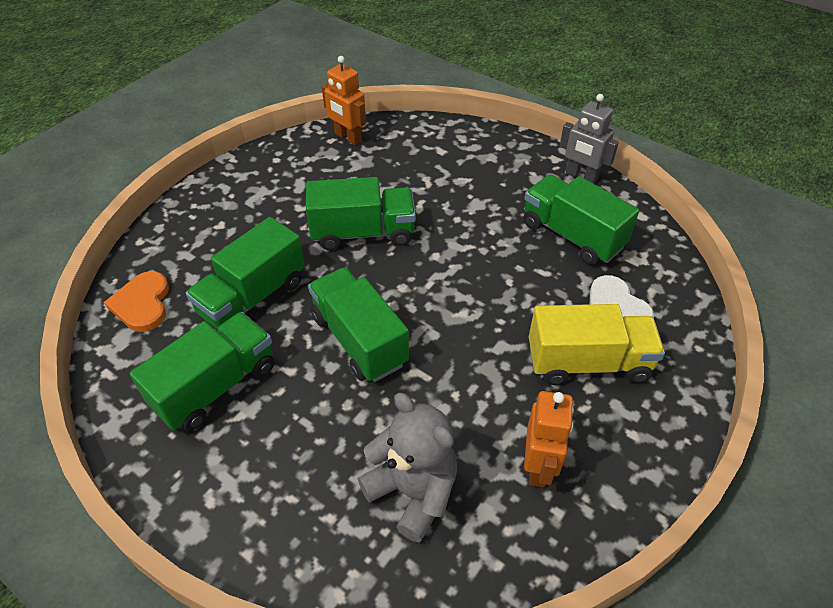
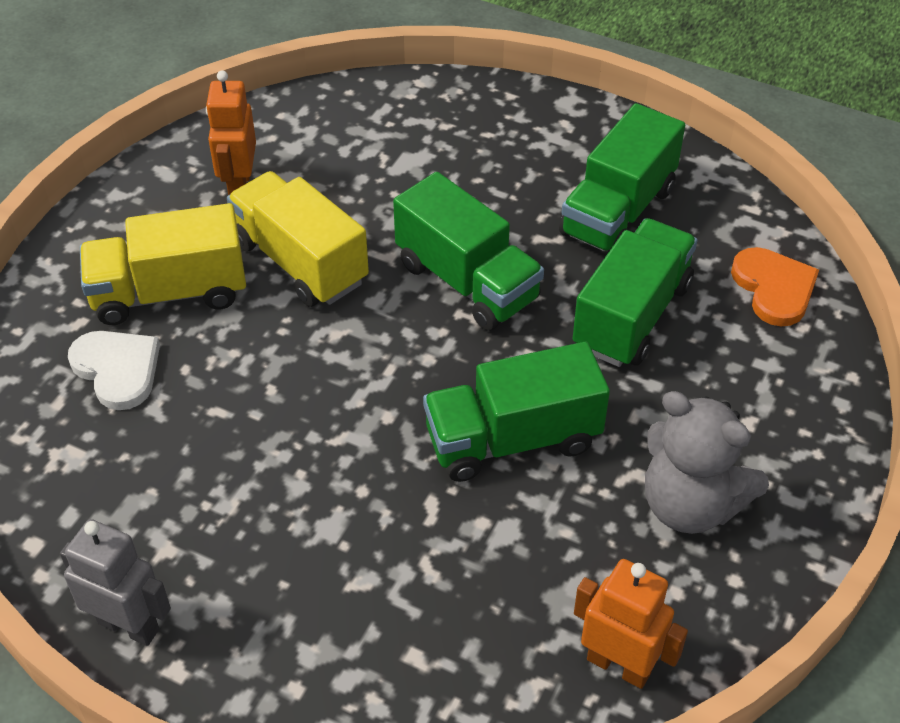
camera: 170 degrees right, 0 degrees up
grey teddy bear [358,393,457,542] -> grey teddy bear moved to [645,391,769,534]
green truck [524,174,639,265] -> none
none -> yellow truck [227,171,369,307]

